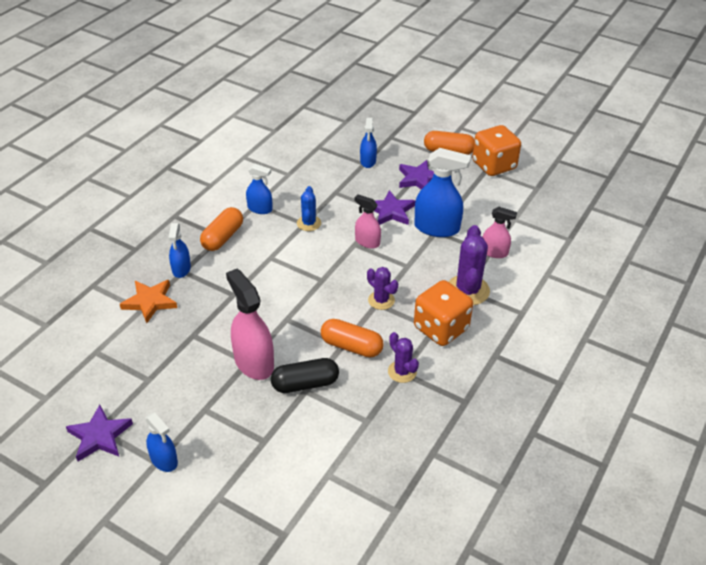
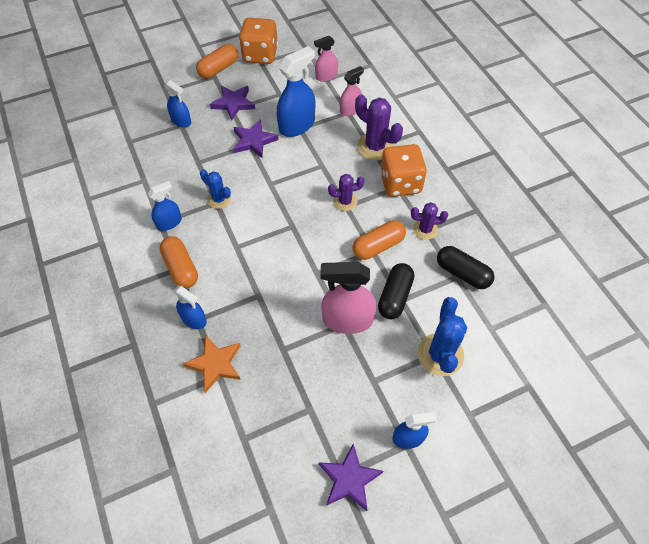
camera: 55 degrees left, 15 degrees up
pink spray bottle [354,194,381,249] -> pink spray bottle moved to [314,36,338,82]
none -> blue cactus [418,297,467,376]
none -> black capsule [437,246,494,289]

